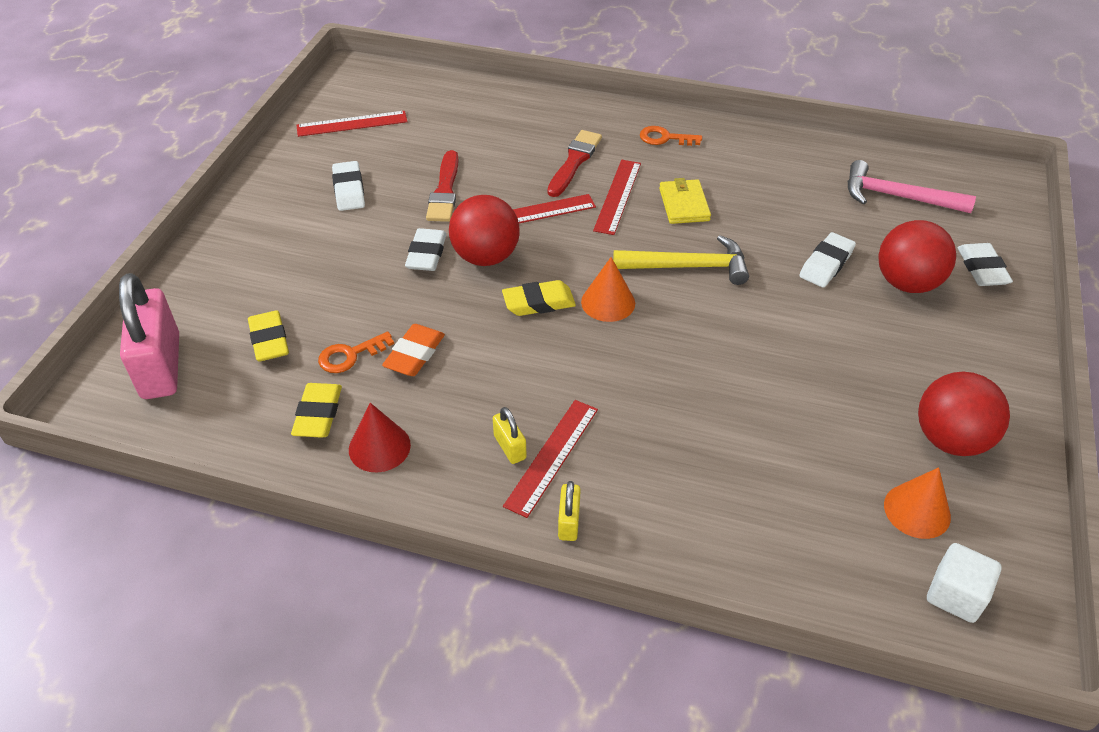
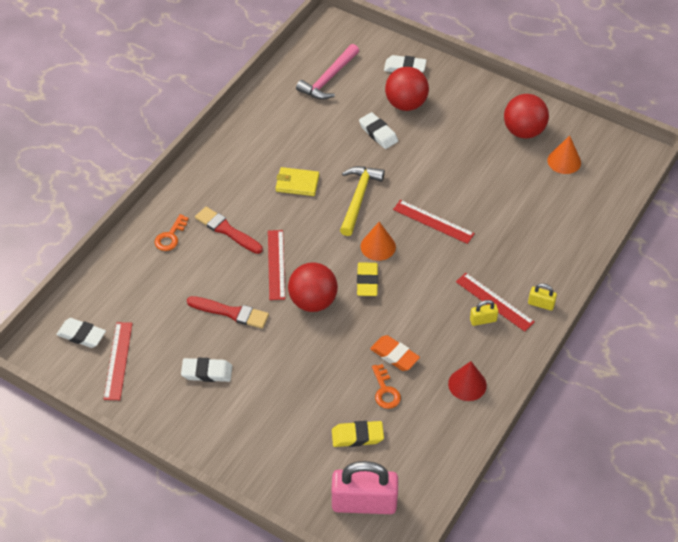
camera: 75 degrees left, 5 degrees up
yellow eraser [291,383,342,437] -> none
white eraser [405,228,447,271] -> white eraser moved to [56,318,106,348]
red ruler [593,160,641,235] -> red ruler moved to [393,200,475,244]
orange key [640,126,702,146] -> orange key moved to [154,214,189,251]
white cube [927,543,1002,623] -> none

